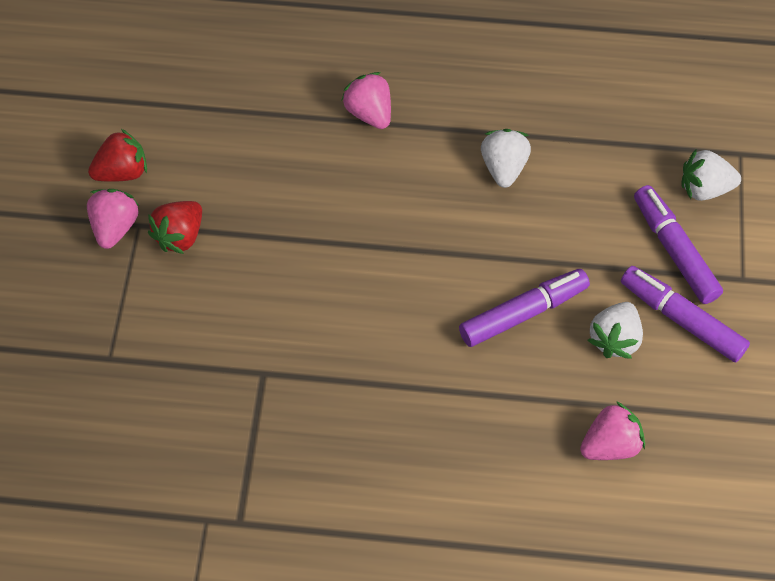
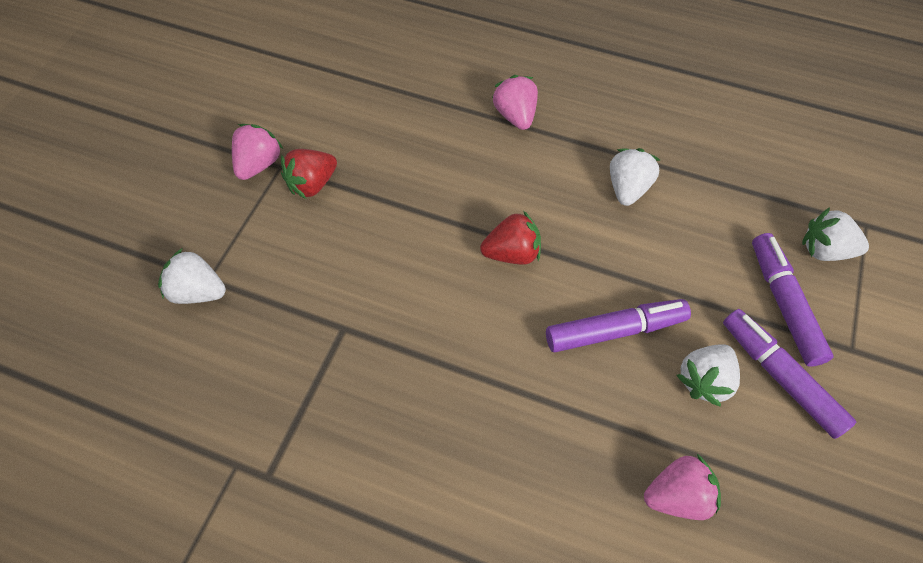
camera: 15 degrees right, 0 degrees up
red strawberry [88,129,147,182] -> red strawberry moved to [480,211,541,265]
none -> white strawberry [158,249,226,304]

